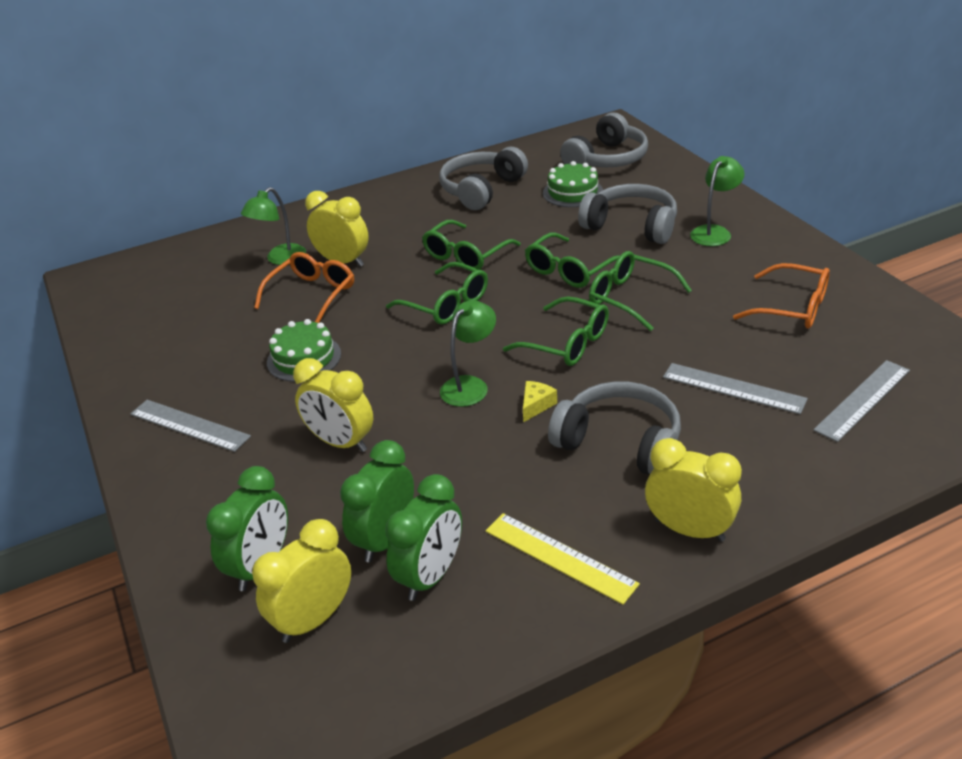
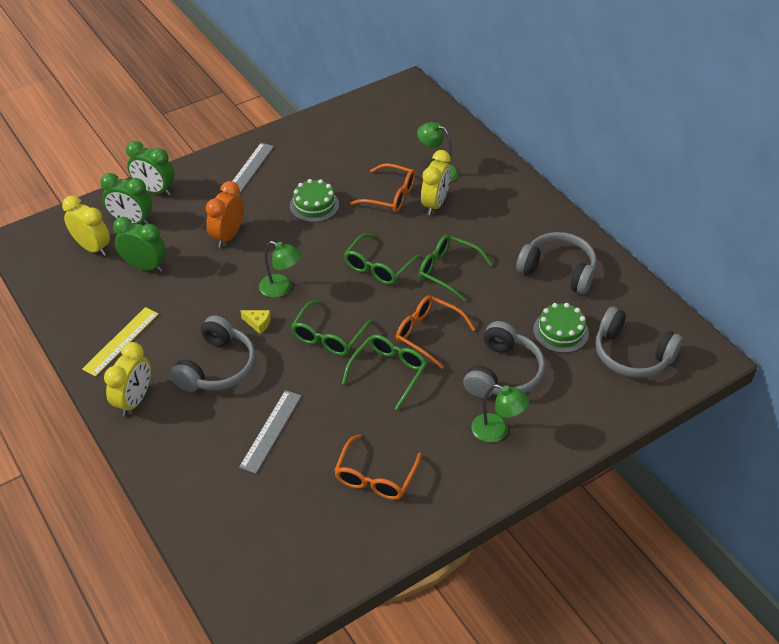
camera: 80 degrees right, 10 degrees up
yellow clock [293,358,373,452] -> orange clock [206,181,244,248]
green clock [385,474,462,601] -> green clock moved to [126,141,175,196]
green glasses [525,232,619,288] -> orange glasses [396,295,475,369]
grey ruler [813,360,910,442] -> none

